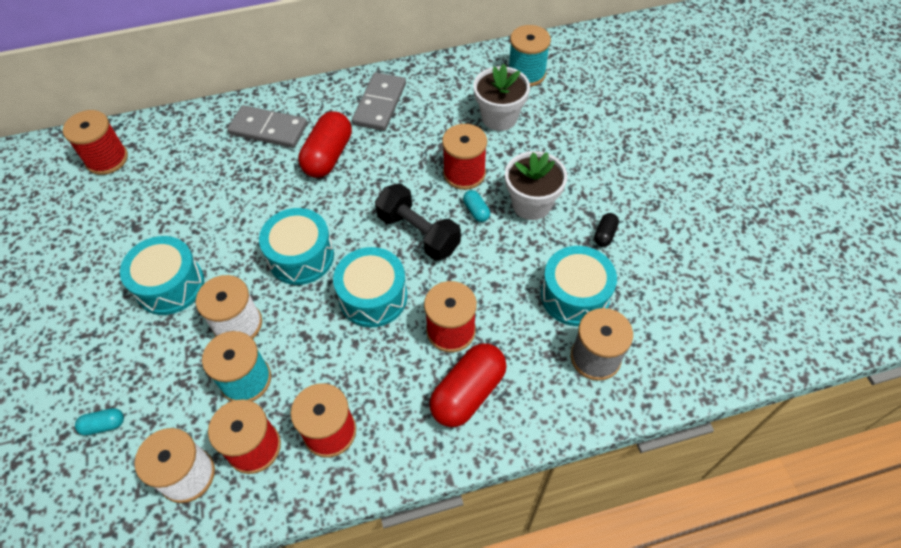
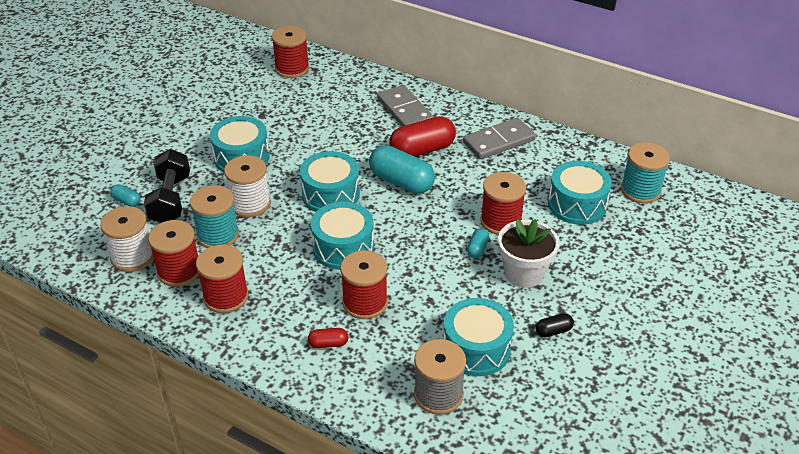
camera: 45 degrees right, 15 degrees down
black dumbbell [375,183,461,261] -> black dumbbell moved to [144,149,190,223]
red capsule [429,343,507,427] -> red capsule [308,328,349,348], size x0.47
white flower pot [473,64,530,131] -> turquoise drum [548,161,612,225]
none -> turquoise capsule [369,145,435,194]

